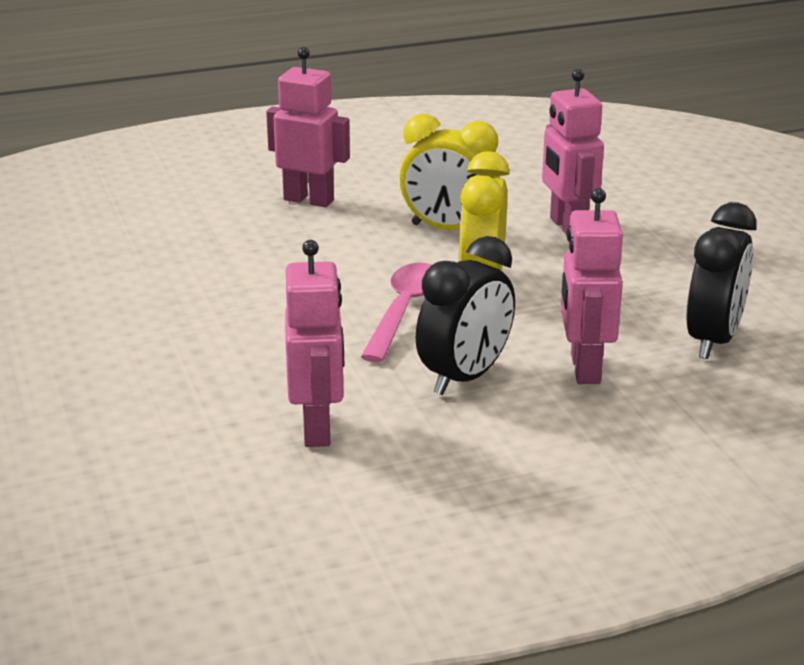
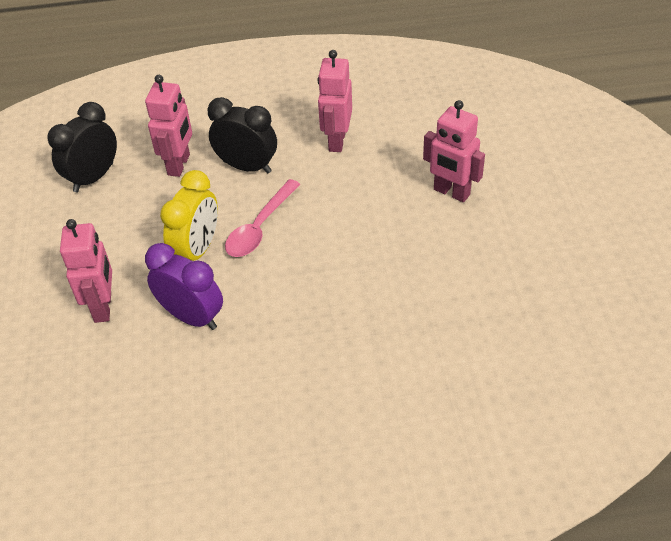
camera: 165 degrees left, 20 degrees up
pink robot [266,47,350,207] -> pink robot moved to [423,100,485,202]
yellow clock [399,114,500,230] -> purple clock [145,243,223,330]
black clock [416,236,515,395] -> black clock turned 60 degrees clockwise [208,97,277,173]

